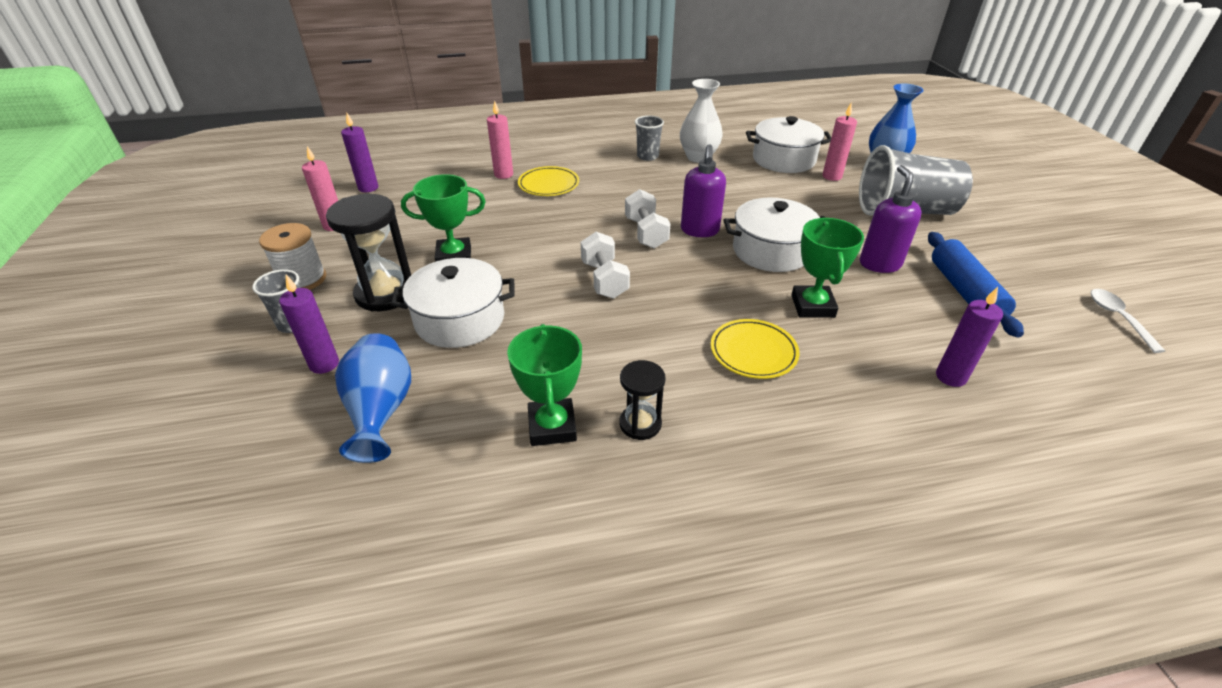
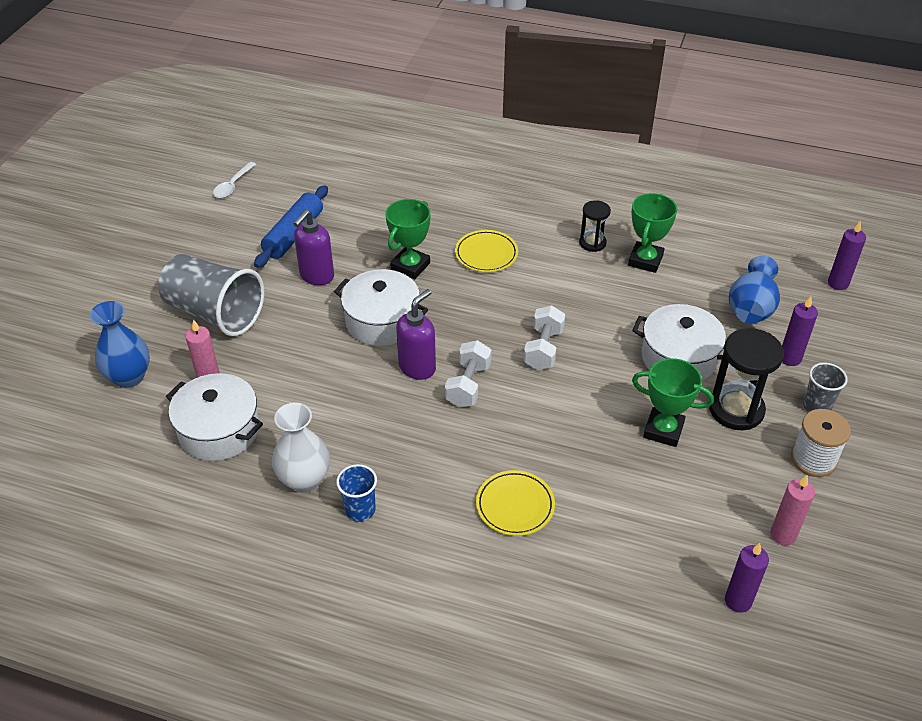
camera: 150 degrees left, 5 degrees up
pink candle [487,101,513,179] -> none
grey cup [635,116,664,161] -> blue cup [336,464,377,522]
purple candle [936,287,1003,387] -> purple candle moved to [828,221,866,290]

